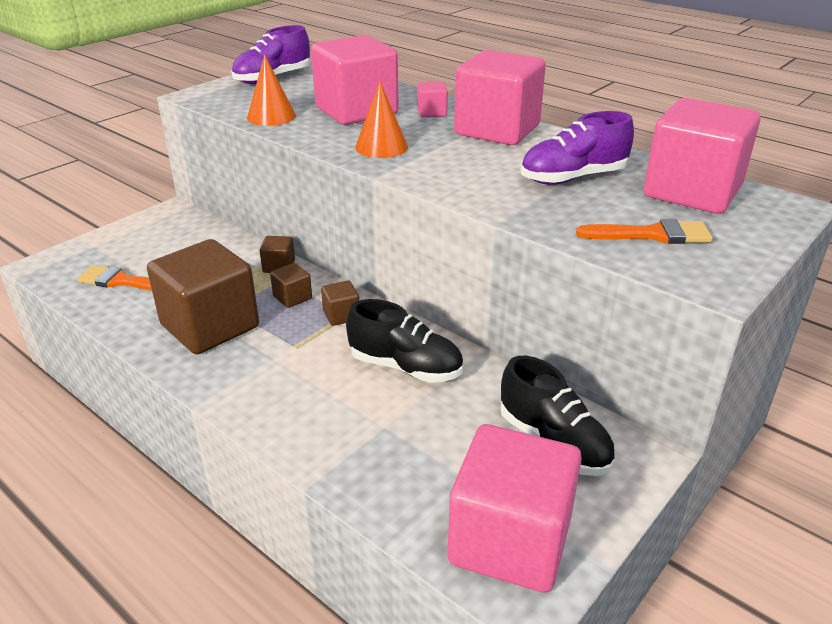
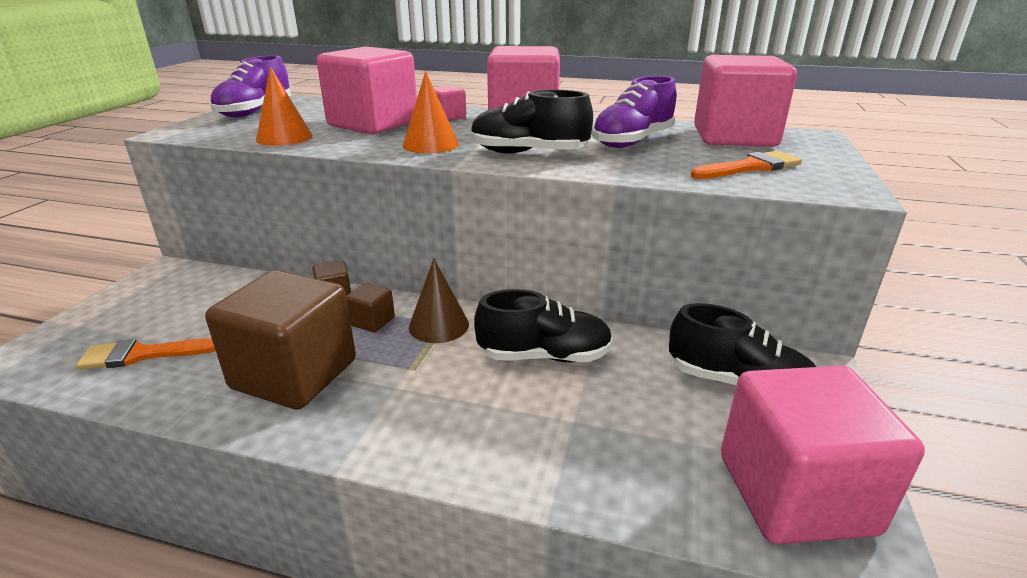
camera: 25 degrees left, 5 degrees down
brown cube [321,280,359,326] -> brown cone [409,259,469,343]
none -> black shoe [471,90,593,153]

